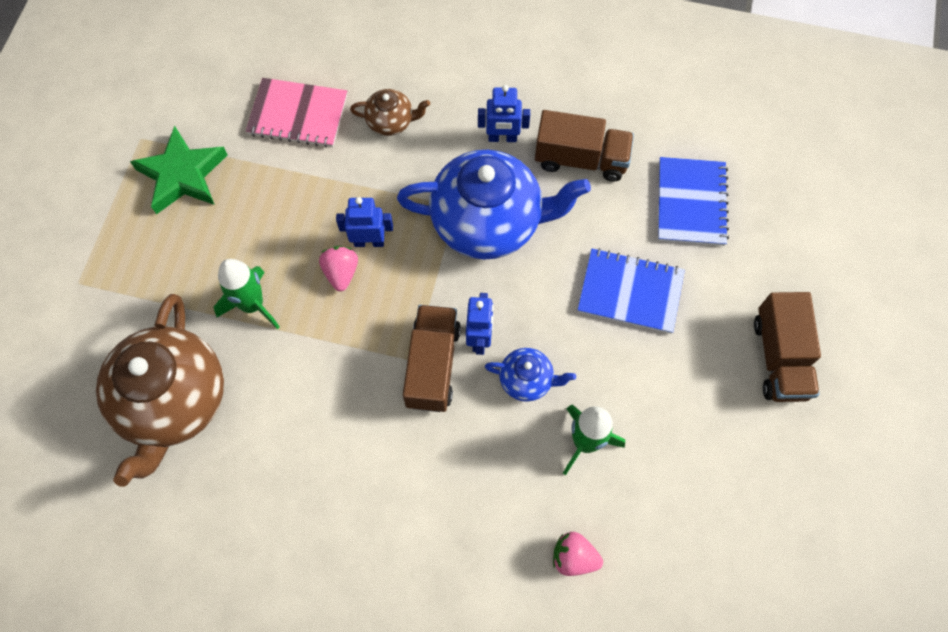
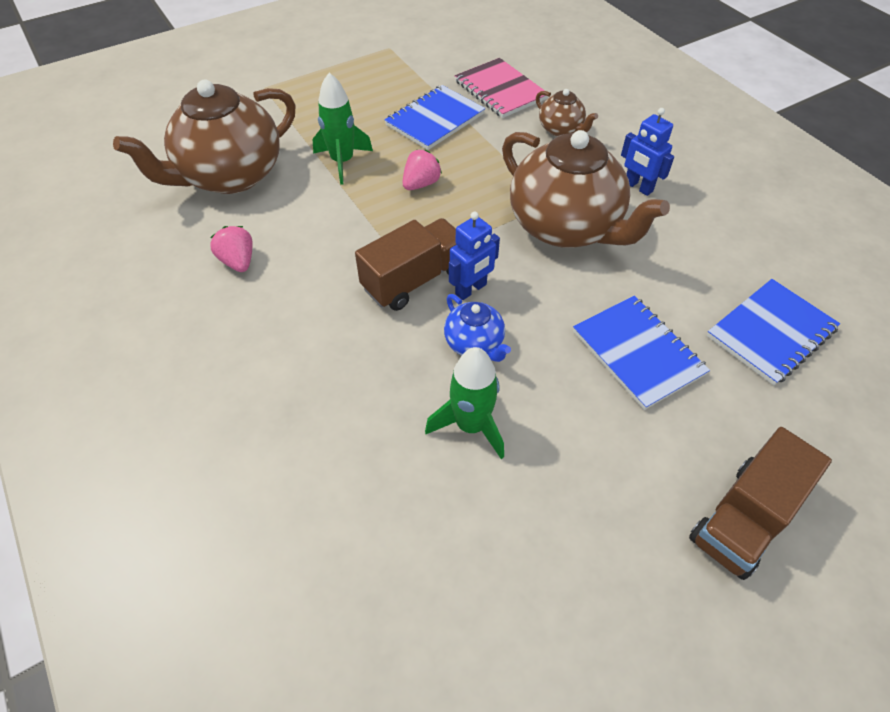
camera: 45 degrees right, 15 degrees down
green star [130,126,227,214] -> none
blue robot [336,197,393,247] -> none
blue teapot [397,150,591,260] -> brown teapot [502,130,670,248]
brown truck [535,110,634,182] -> none
pink strawberry [553,532,603,576] -> pink strawberry moved to [210,226,252,272]
none -> blue notebook [384,85,485,150]

